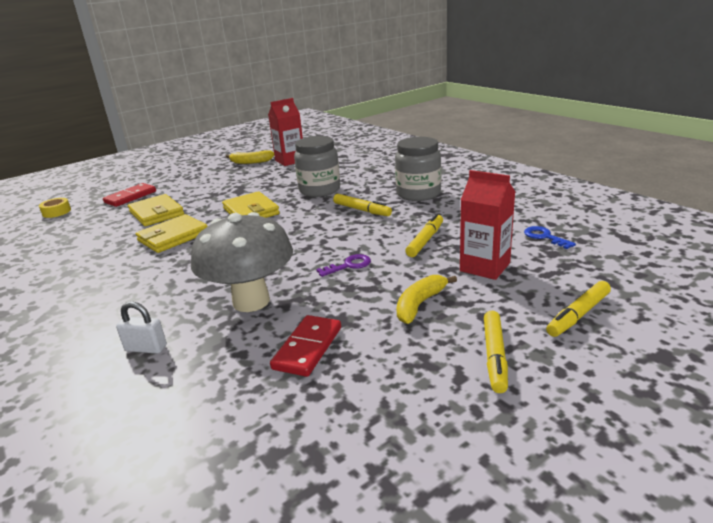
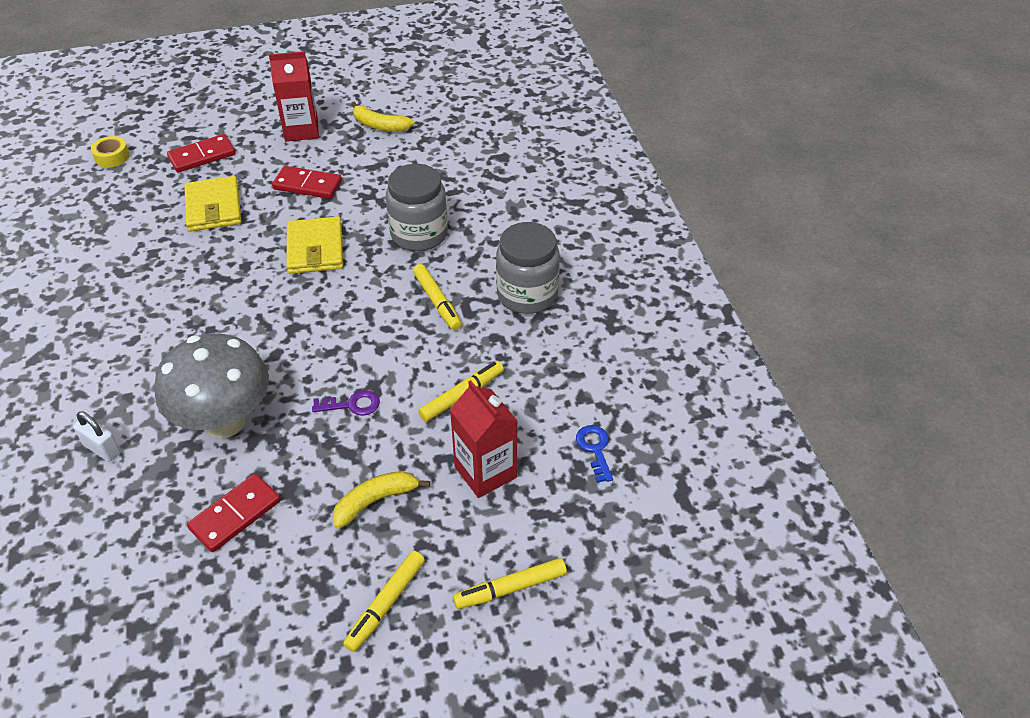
camera: 20 degrees right, 20 degrees up
yellow wallet [136,214,208,253] -> none
red carton [268,98,303,166] -> red carton moved to [269,51,319,141]
none -> red domino [272,166,342,199]

